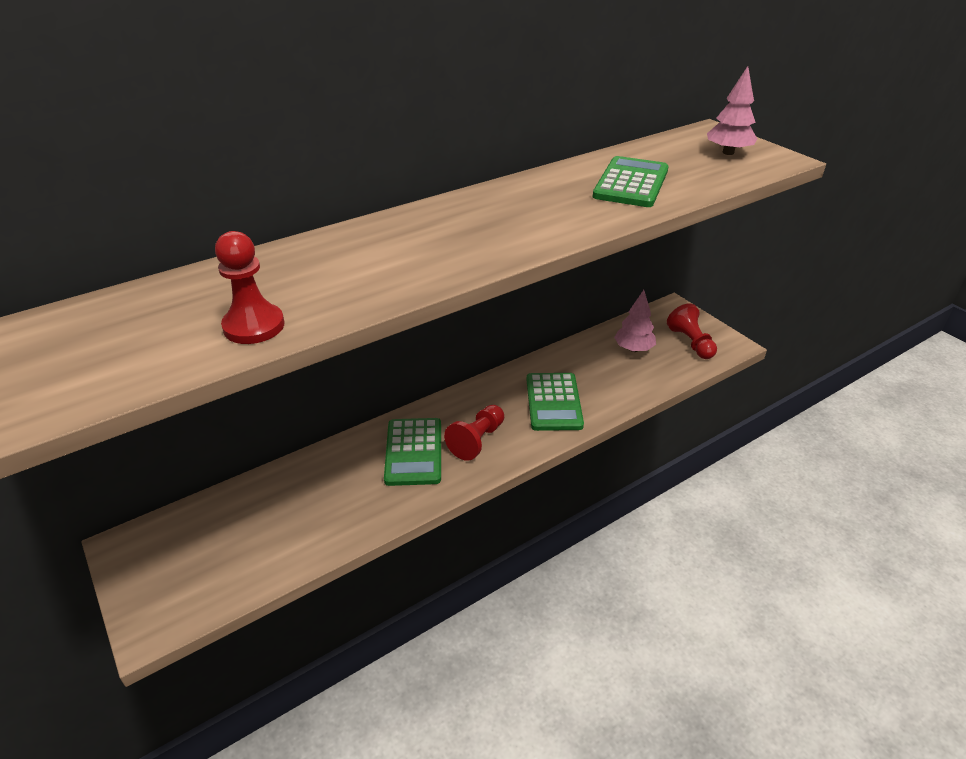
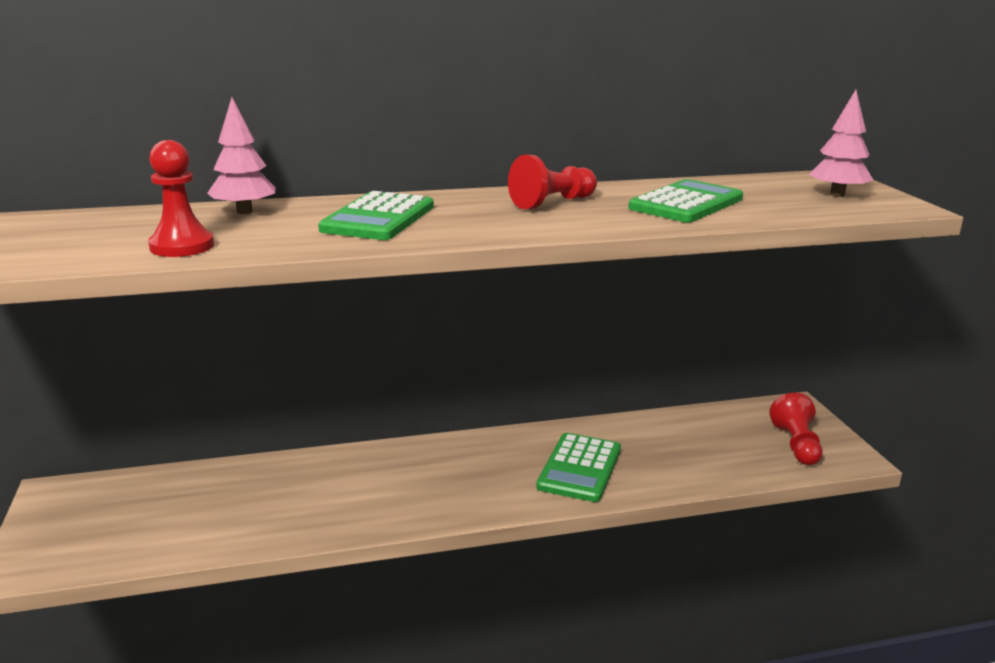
camera: 20 degrees right, 15 degrees down
green calculator [384,418,441,486] -> green calculator moved to [318,191,434,240]
red pawn [444,405,504,461] -> red pawn moved to [508,155,597,209]
pink tree [614,290,656,352] -> pink tree moved to [207,98,275,214]

